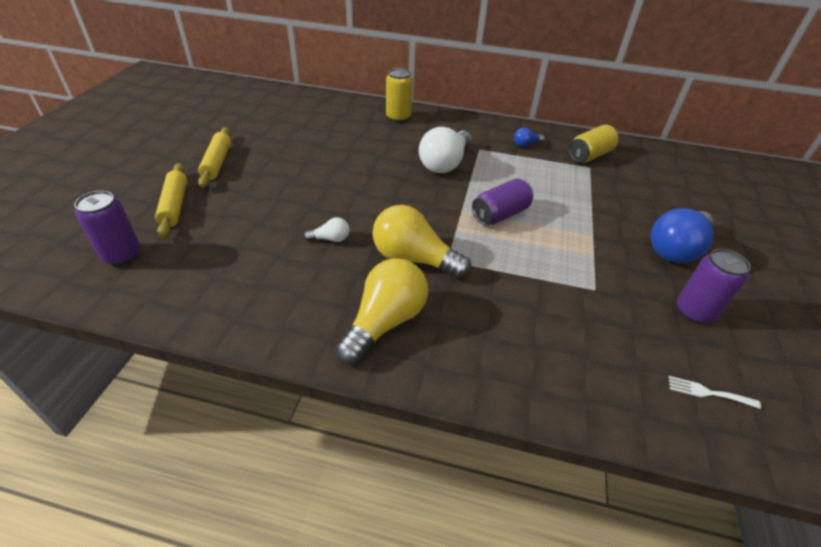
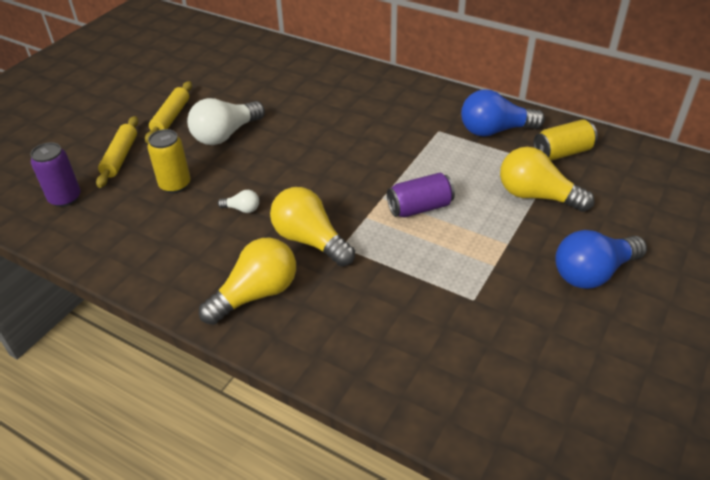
camera: 20 degrees right, 0 degrees up
yellow can [386,68,413,122] -> yellow can moved to [147,129,191,193]
white light bulb [419,127,472,173] -> white light bulb moved to [187,98,265,145]
blue light bulb [514,127,544,147] -> blue light bulb [461,89,545,137], size x2.19
white fork [669,376,761,409] -> none
purple can [677,249,751,324] -> none
none -> yellow light bulb [500,147,595,212]

